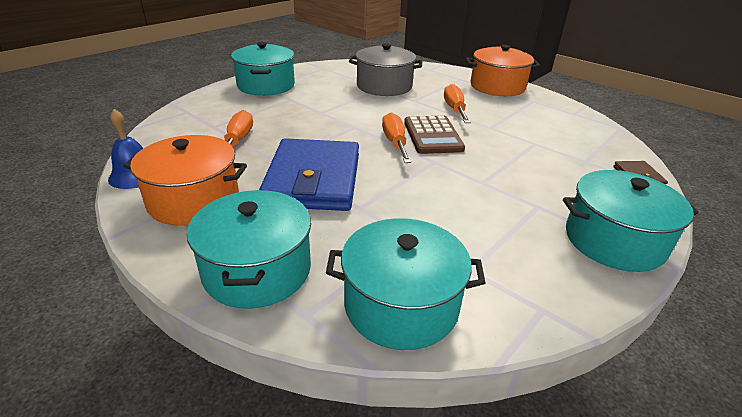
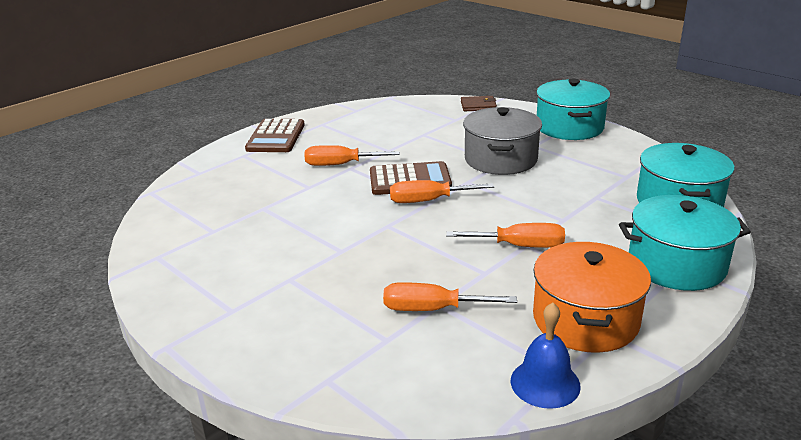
camera: 85 degrees left, 5 degrees down
turquoise pot [231,42,295,96] -> none
blue wallet [259,138,359,211] -> orange screwdriver [446,223,565,248]
grey pot [349,43,422,96] -> grey pot moved to [463,107,542,175]
orange pot [466,45,540,96] -> brown calculator [245,119,305,152]

